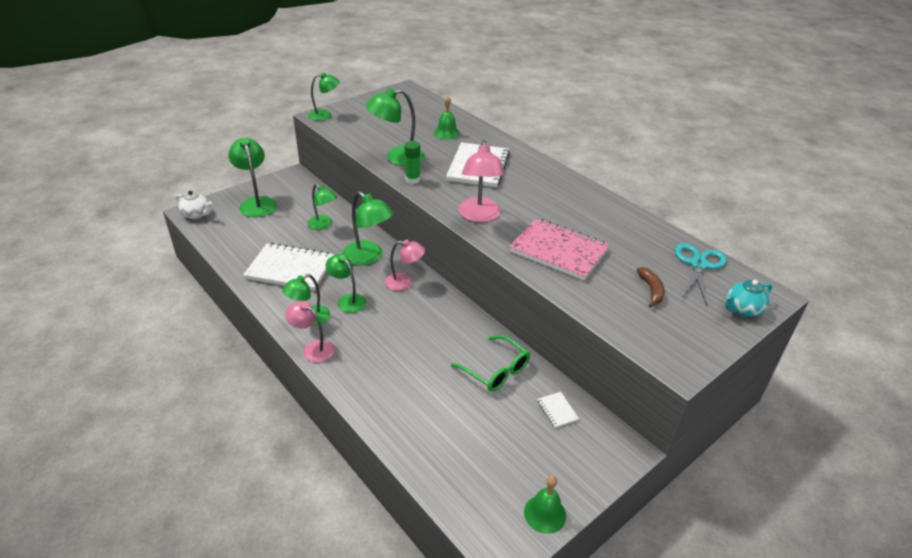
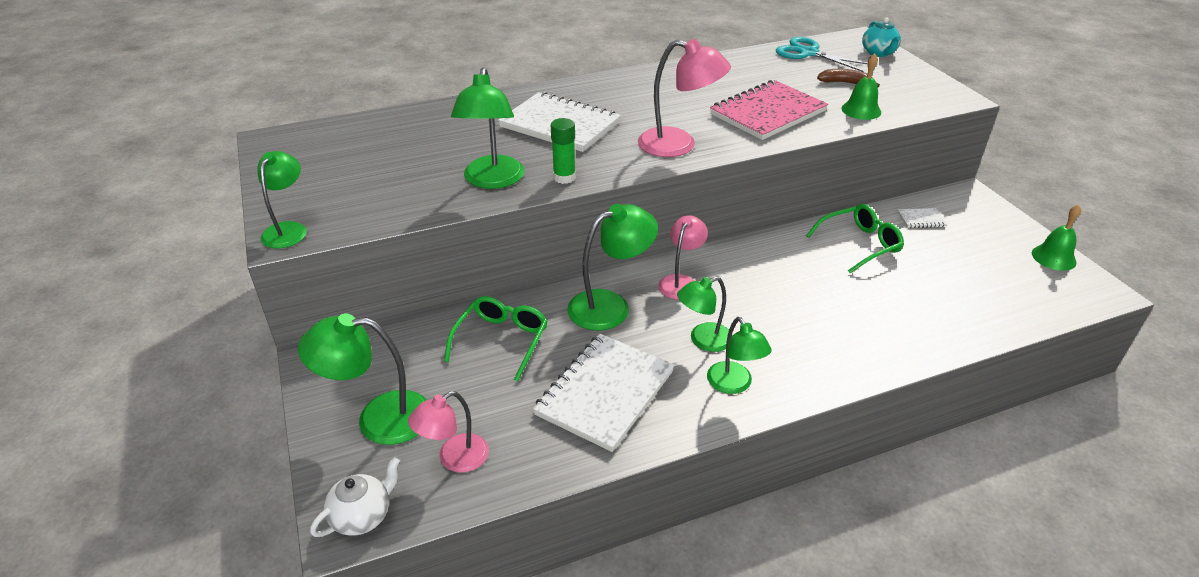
camera: 70 degrees left, 0 degrees up
pink lamp [285,301,334,363] -> pink lamp moved to [408,391,489,473]
green lamp [307,184,337,230] -> green glasses [444,296,548,381]
green bell [434,96,460,140] -> green bell moved to [842,53,881,120]

